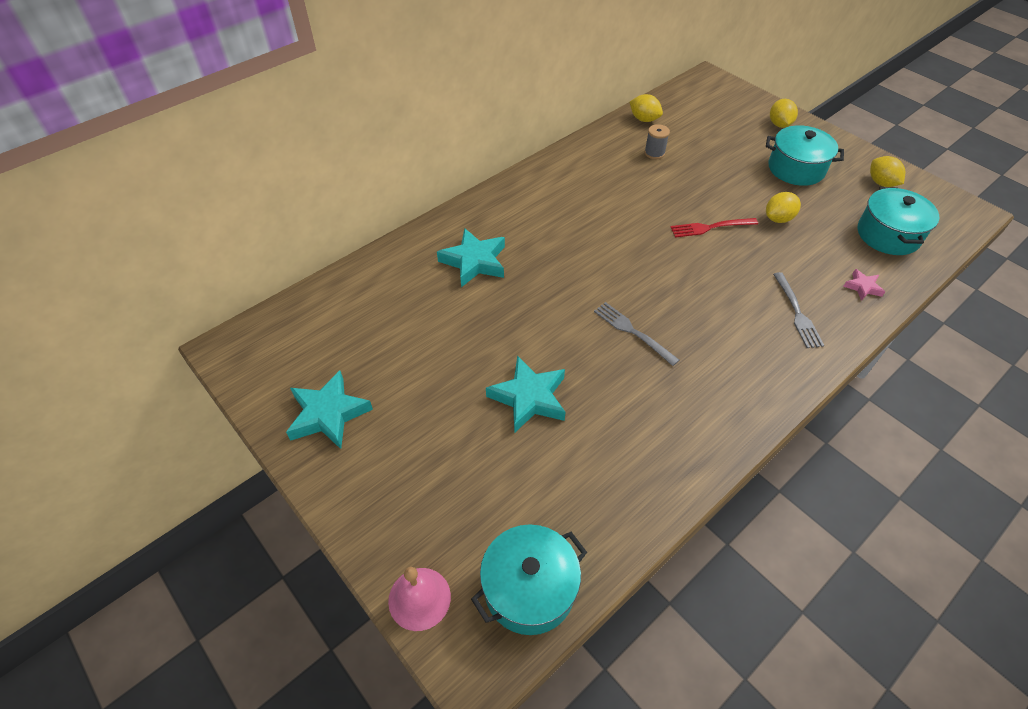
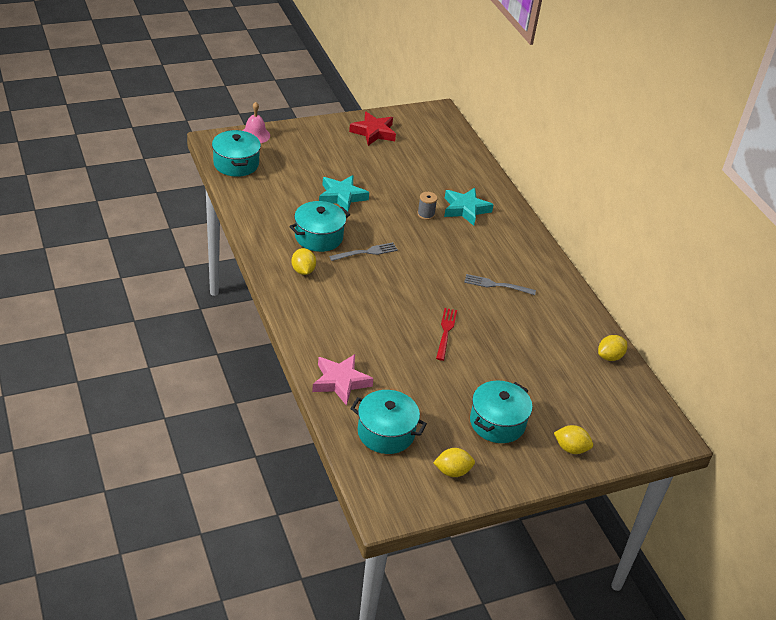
camera: 105 degrees right, 10 degrees down
turquoise star [286,370,373,449] -> red star [349,112,396,146]
grey spool [644,124,670,159] -> grey spool moved to [417,192,437,220]
yellow lemon [766,192,801,223] -> yellow lemon moved to [291,248,316,275]
grey fork [773,272,824,348] -> grey fork moved to [464,274,536,295]
pink star [843,269,885,301] -> pink star [312,354,374,406], size x1.95
none -> turquoise pot [289,201,350,252]

